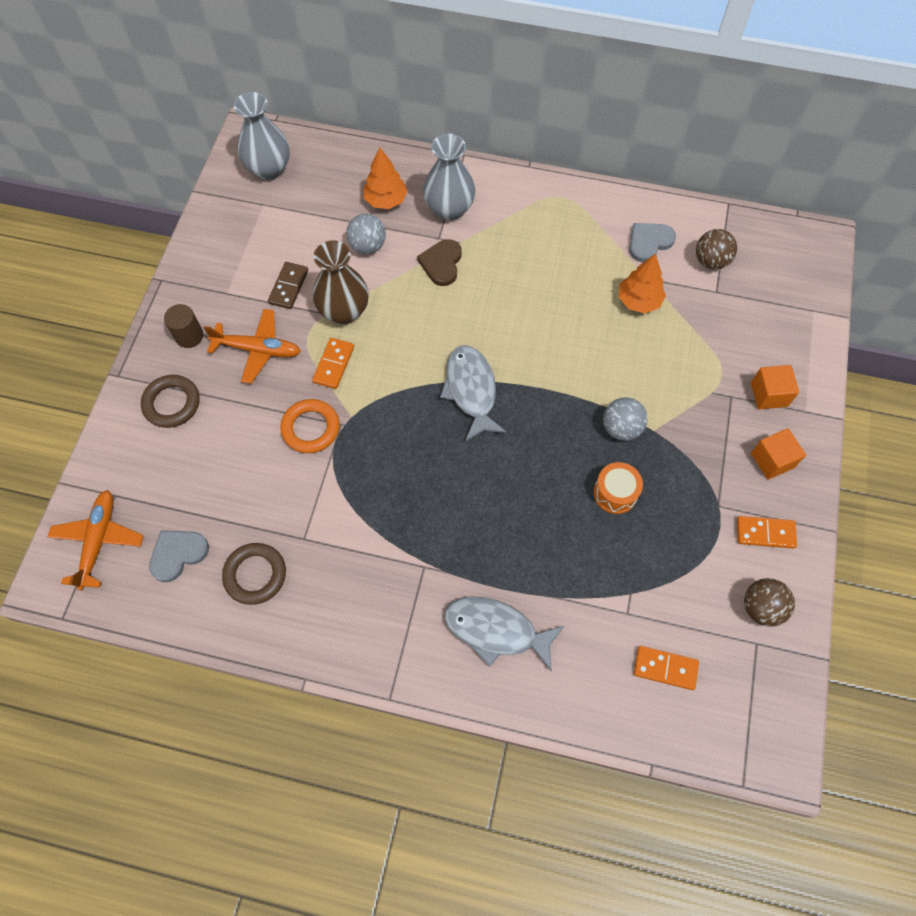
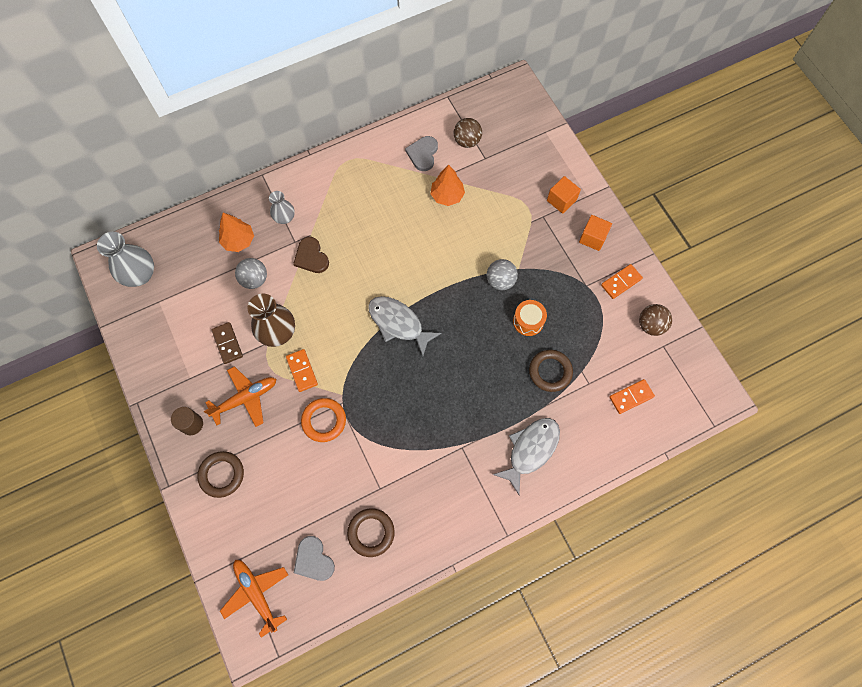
camera: 40 degrees left, 5 degrees up
grey heart [149,530,209,582] -> grey heart turned 45 degrees counterclockwise [294,536,335,581]
grey vase [423,134,475,221] -> grey vase [269,191,295,224], size x0.60
grey fish [444,596,564,672] -> grey fish turned 150 degrees clockwise [492,418,560,495]
none -> brown ring [529,350,573,392]

